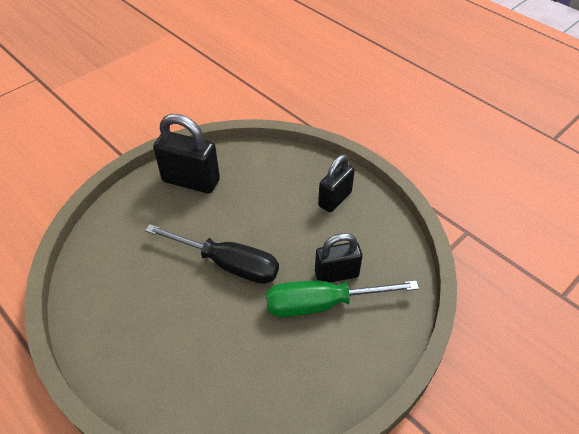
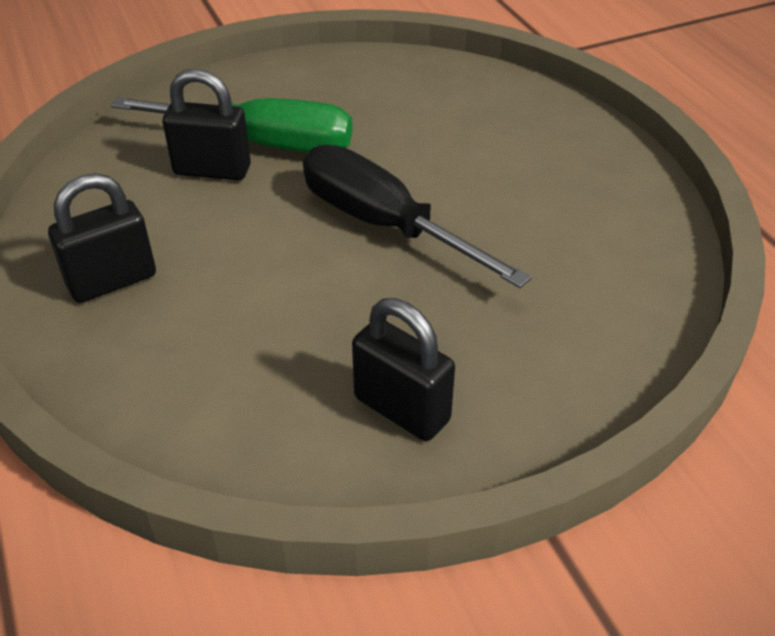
camera: 160 degrees left, 5 degrees down
black padlock [153,114,220,193] -> black padlock [352,298,455,441], size x0.67

